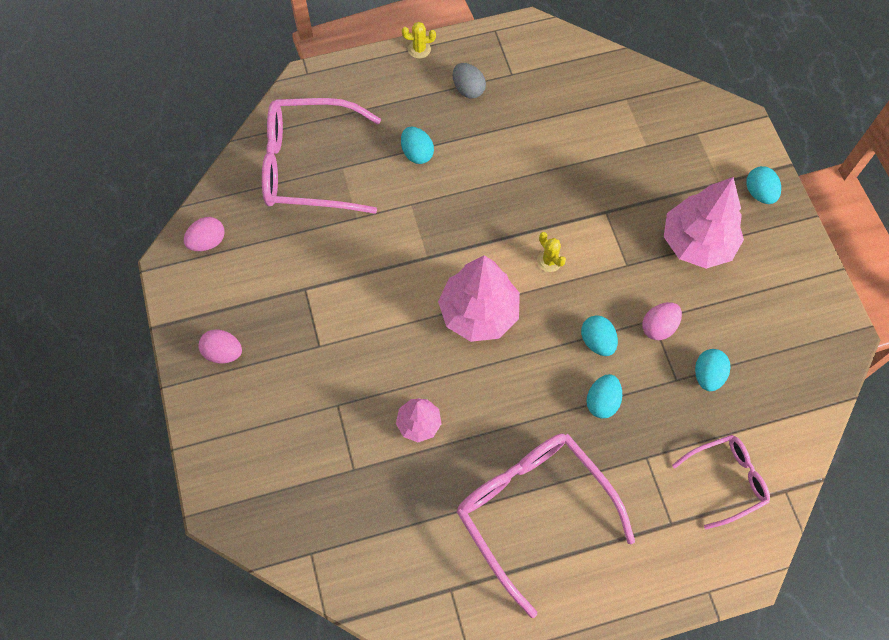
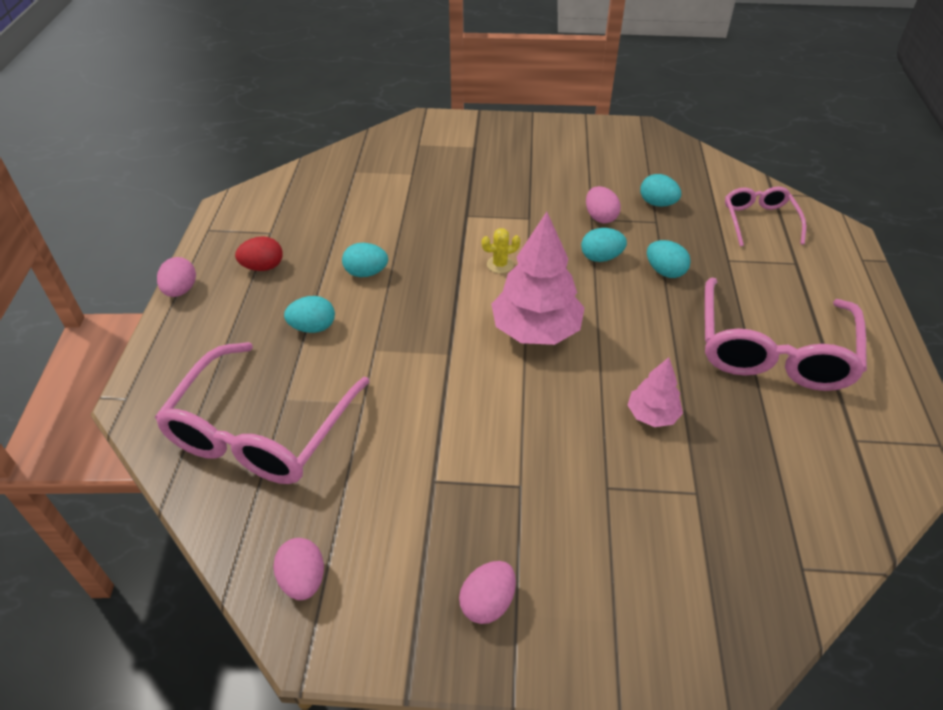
camera: 70 degrees left, 20 degrees down
yellow cactus [402,22,436,59] -> pink egg [157,257,196,297]
grey egg [453,63,486,98] -> red egg [235,236,283,271]
pink glasses [457,434,635,618] -> pink glasses turned 60 degrees counterclockwise [705,278,867,391]
pink tree [664,177,744,269] -> none
turquoise egg [746,166,781,204] -> turquoise egg moved to [342,243,388,277]

